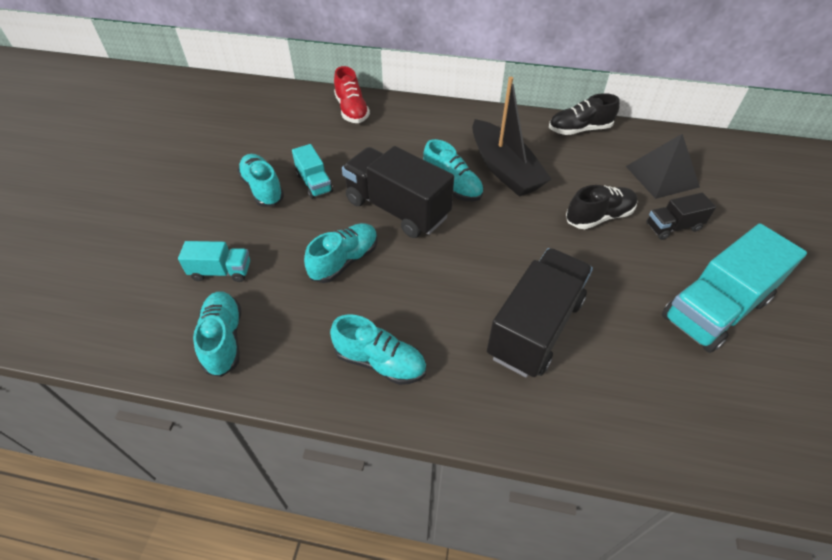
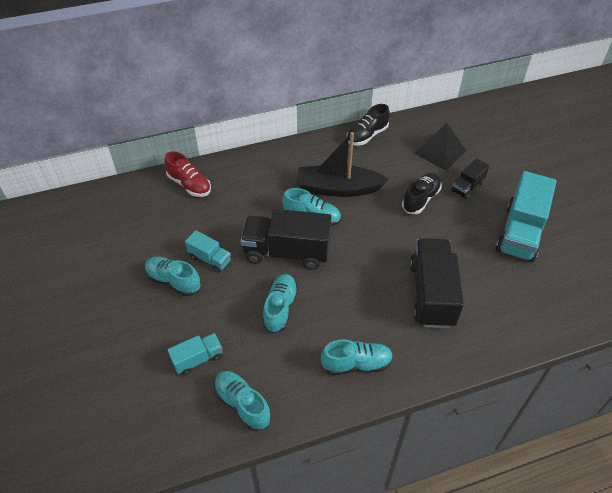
camera: 30 degrees left, 0 degrees up
black boat [472,77,551,197] -> black boat turned 150 degrees clockwise [297,132,389,197]

